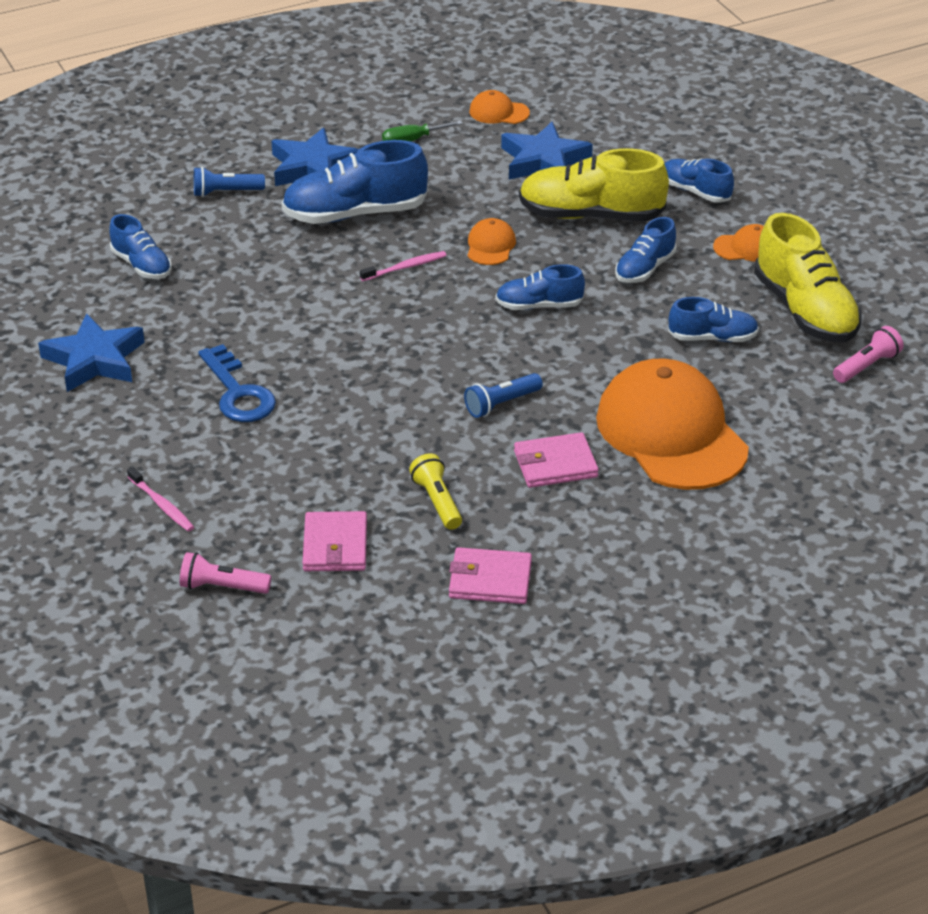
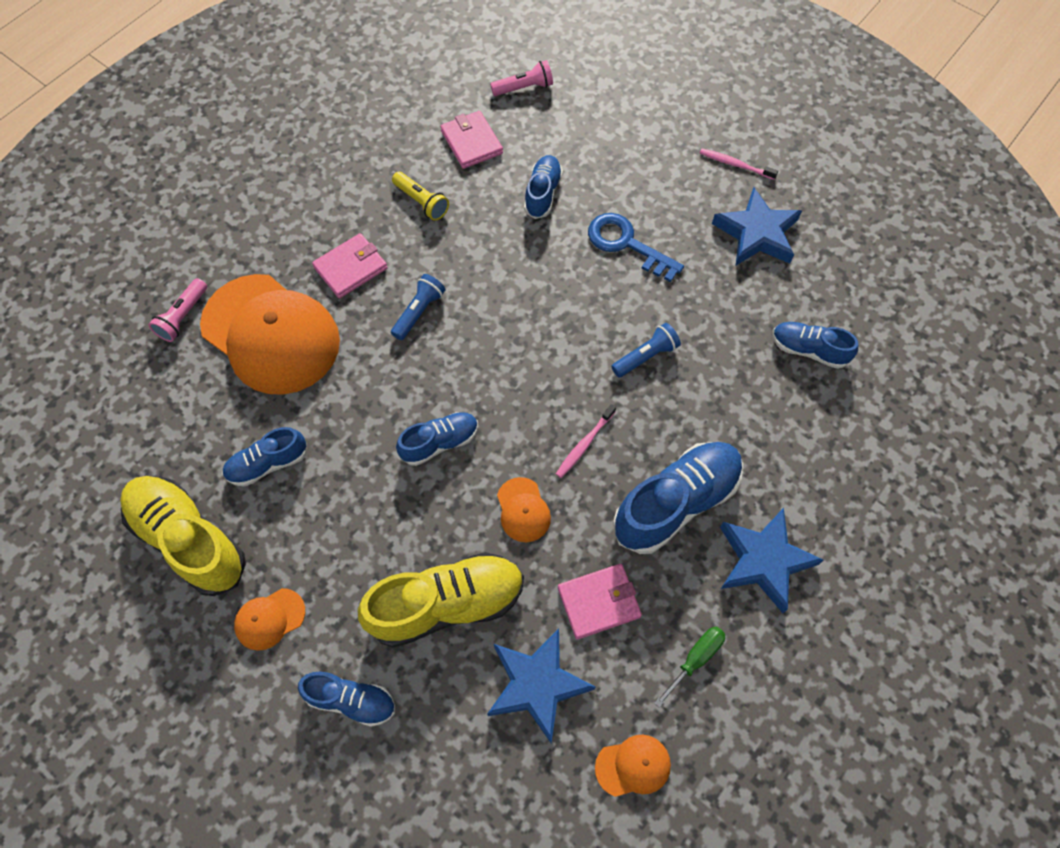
camera: 155 degrees right, 25 degrees up
pink toothbrush [127,467,194,532] -> pink toothbrush moved to [700,149,778,180]
blue flashlight [194,167,265,197] -> blue flashlight moved to [611,323,681,377]
pink wallet [449,547,532,604] -> pink wallet moved to [558,564,642,639]
blue shoe [615,217,676,283] -> blue shoe moved to [524,155,563,219]
pink flashlight [833,326,903,383] -> pink flashlight moved to [149,278,207,342]

